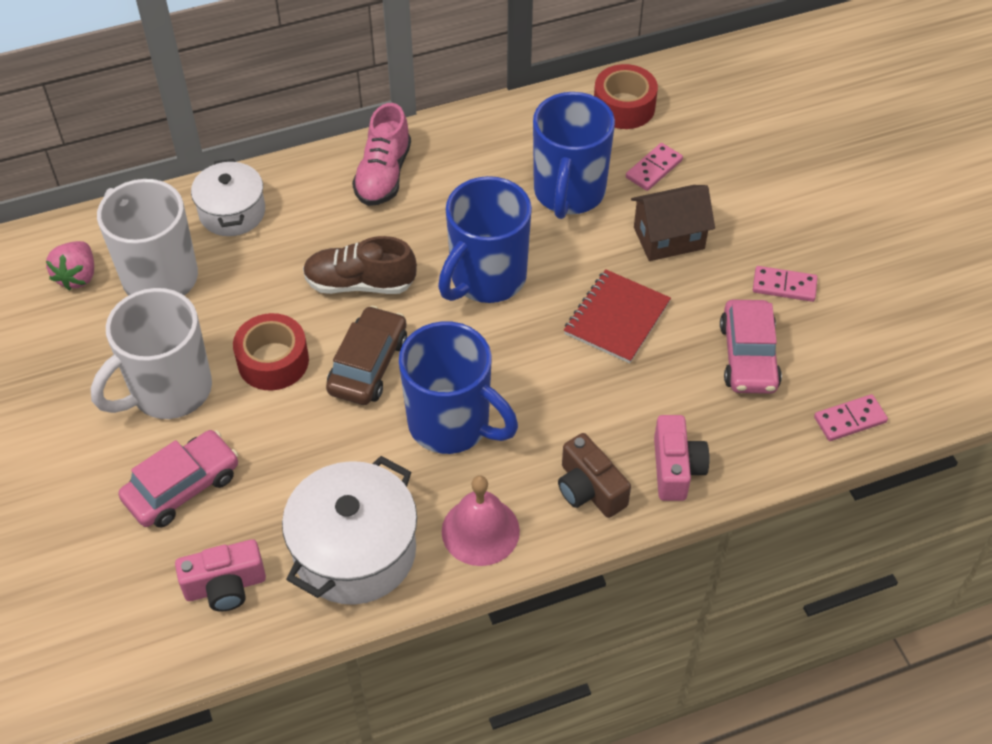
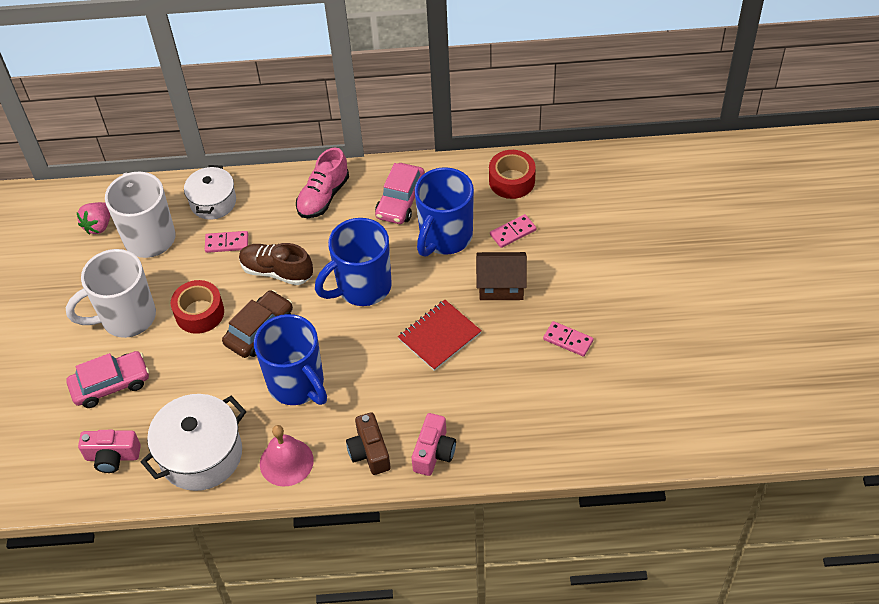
camera: 20 degrees right, 0 degrees up
pink car [720,300,782,394] -> pink car moved to [375,163,425,224]
pink domino [814,394,888,441] -> pink domino moved to [205,231,248,253]

